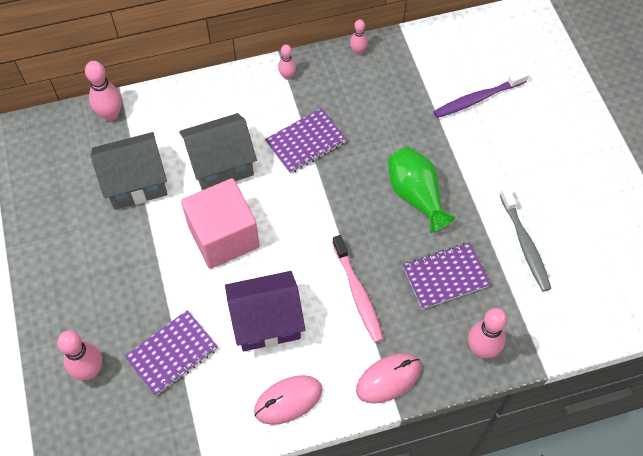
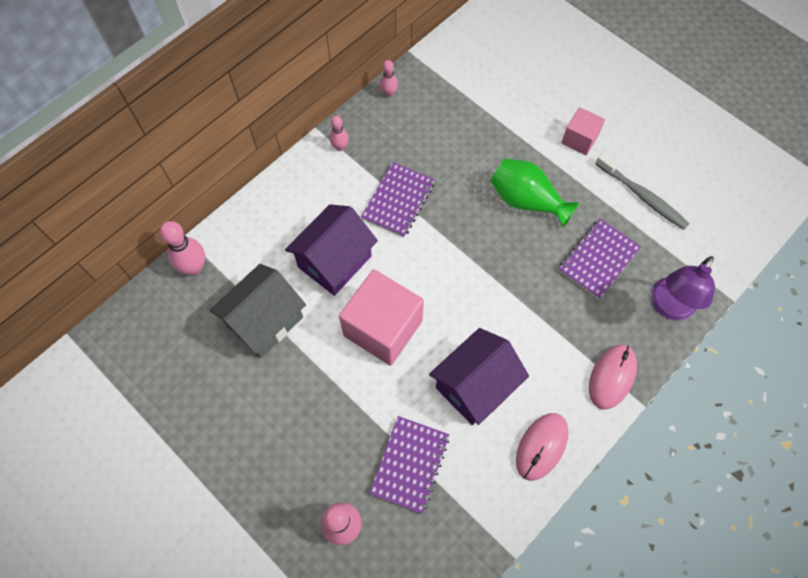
camera: 30 degrees left, 5 degrees up
grey house [179,113,257,190] -> purple house [285,204,378,296]
pink toothbrush [332,235,383,343] -> none
purple toothbrush [433,70,529,118] -> none
pink bowling pin [468,308,508,358] -> purple lamp [651,256,715,320]
none -> pink cube [561,107,605,155]

